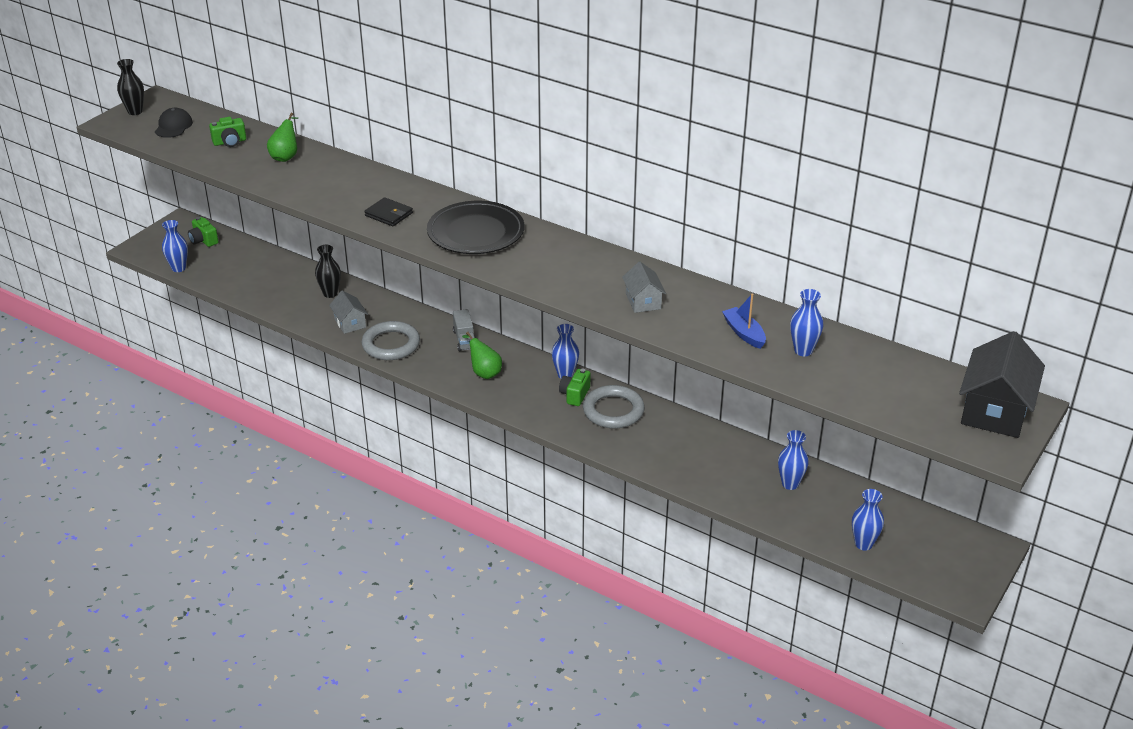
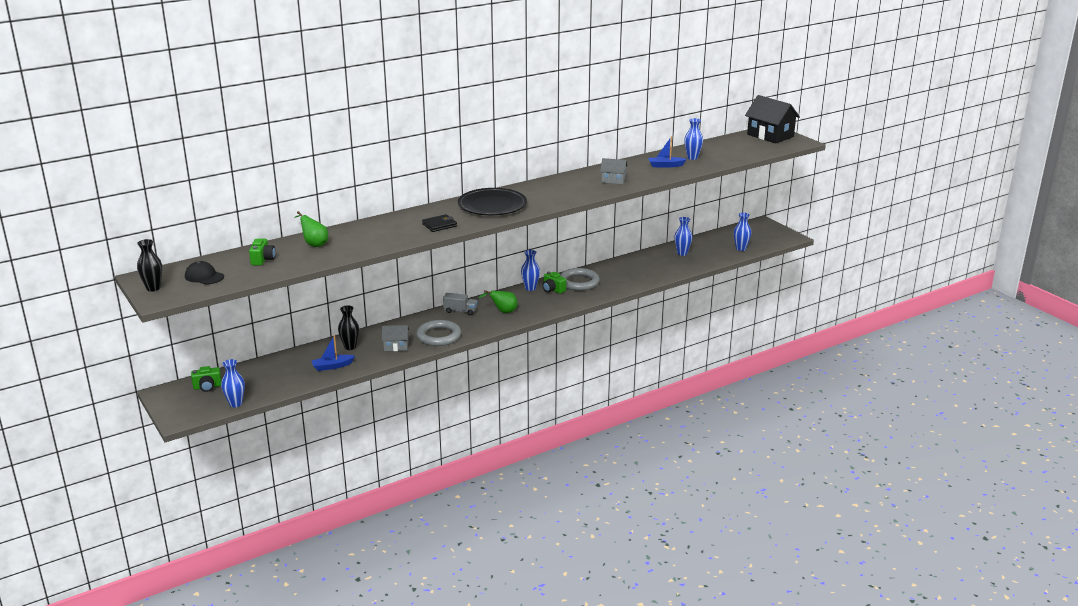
camera: 65 degrees left, 10 degrees down
none -> blue boat [312,335,355,371]

